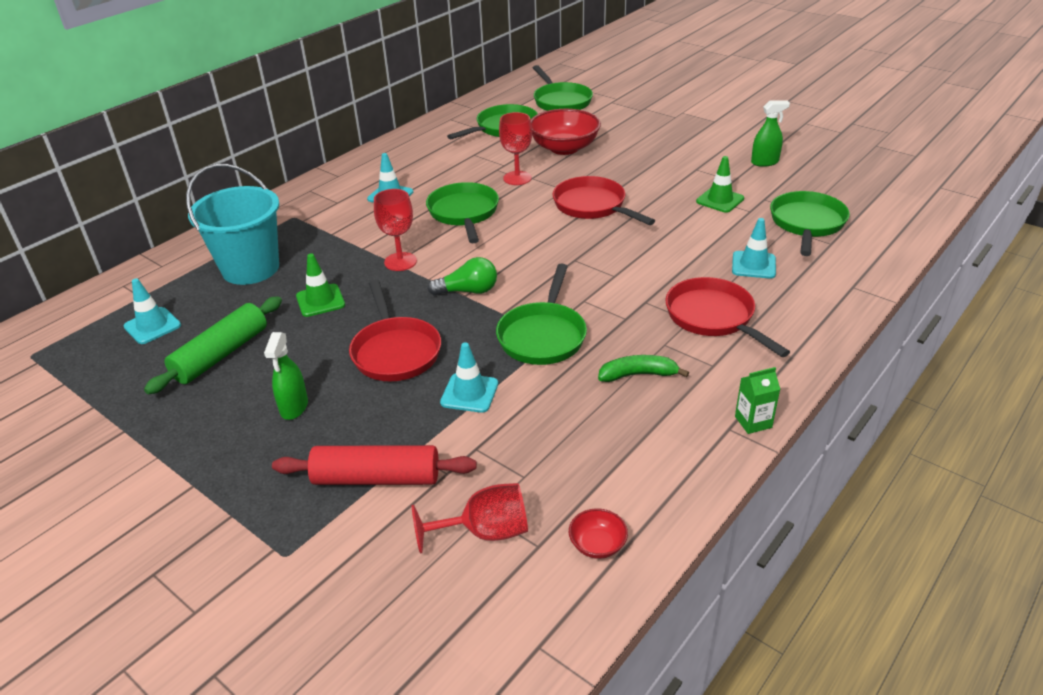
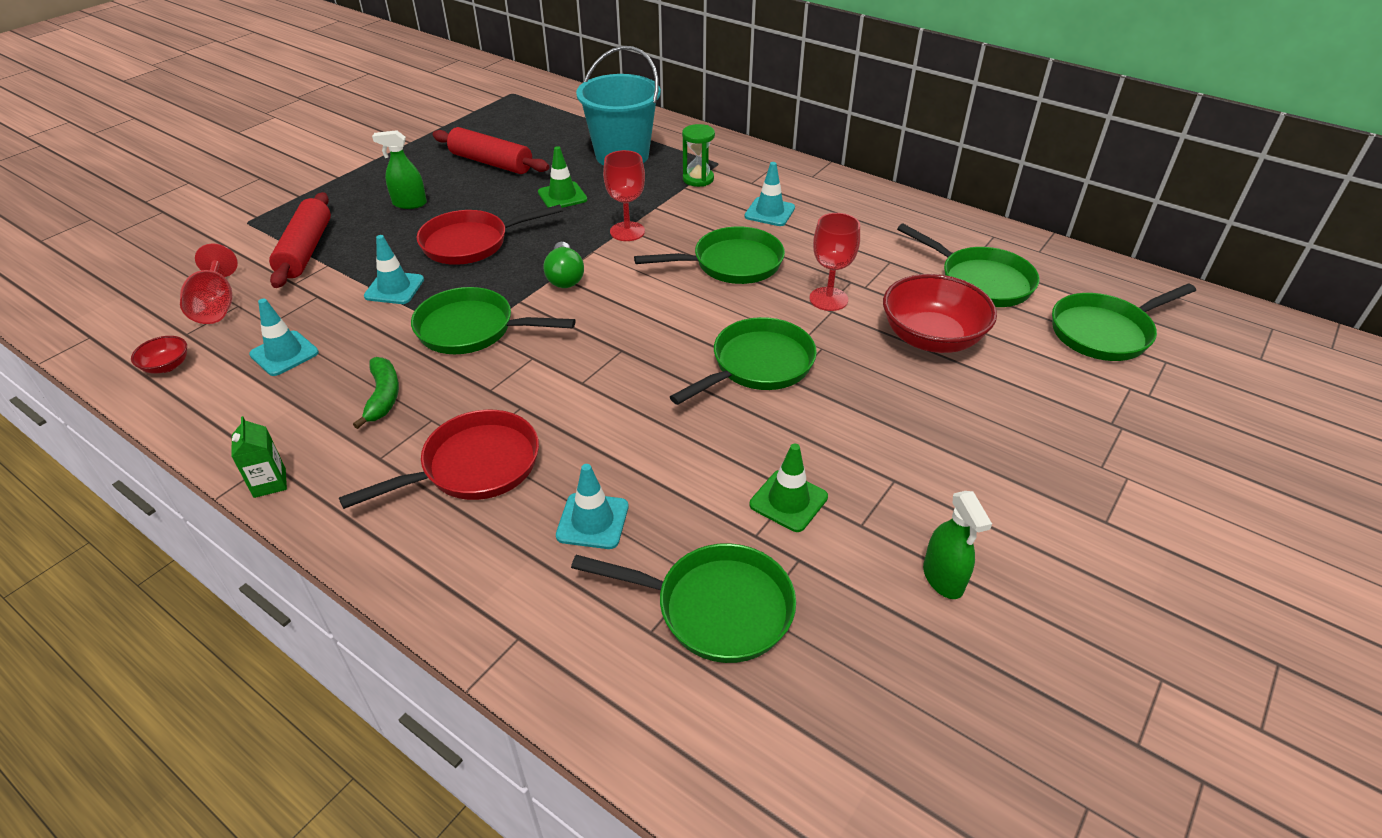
camera: 85 degrees right, 5 degrees up
turquoise traffic cone [124,278,181,344] -> turquoise traffic cone moved to [249,298,319,376]
green rolling pin [144,296,282,394] -> red rolling pin [432,127,549,174]
red pan [552,176,655,225] -> green pan [670,317,817,405]
none -> green hourglass [682,124,715,187]

